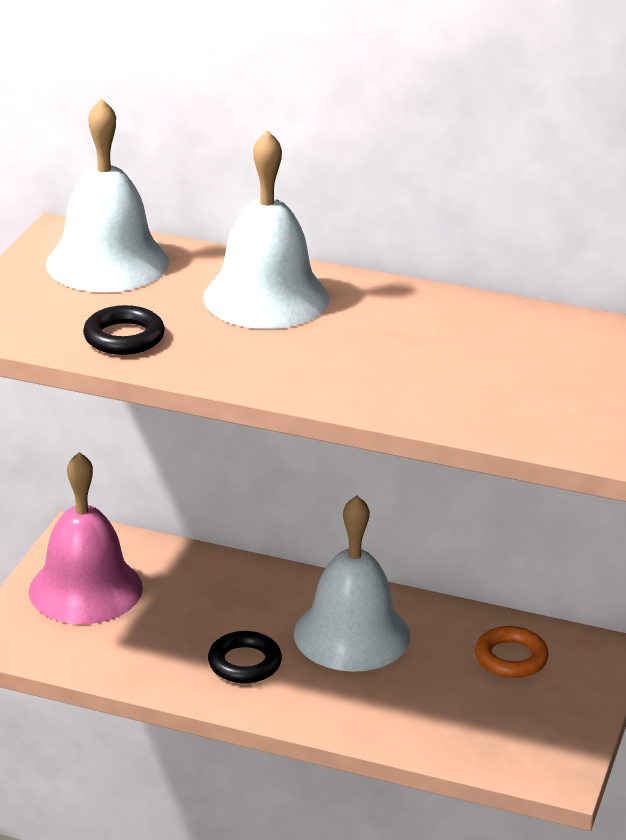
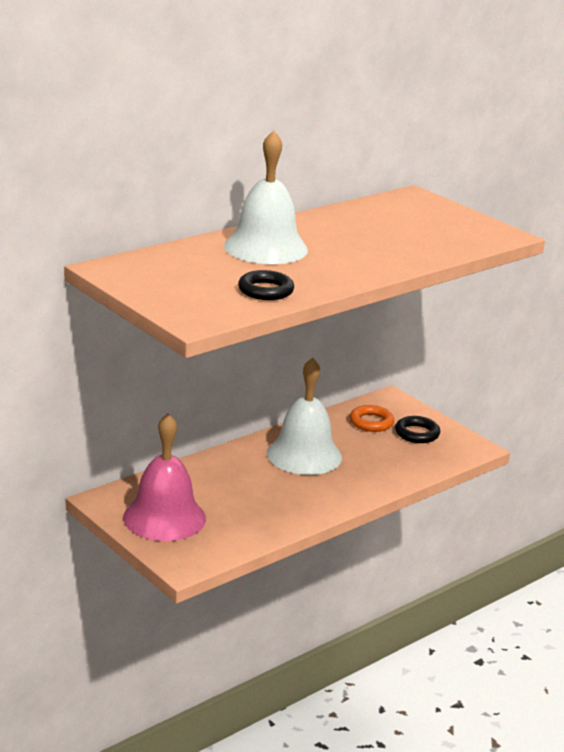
camera: 60 degrees left, 5 degrees down
white bell [46,98,169,292] -> none
black ring [208,631,282,683] -> black ring moved to [395,416,440,443]

